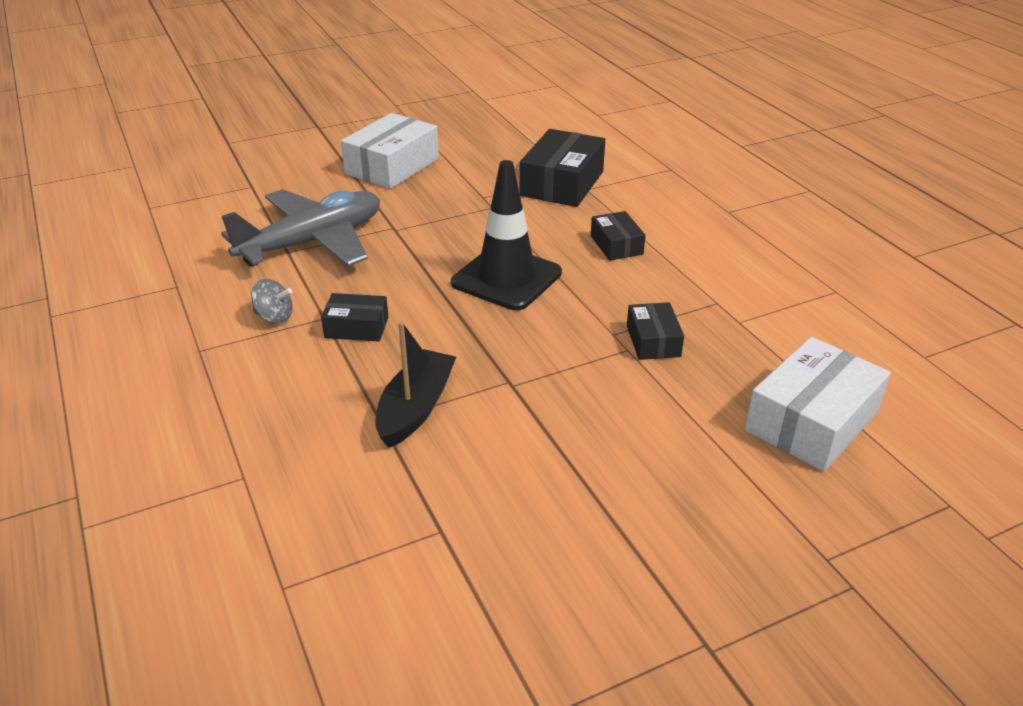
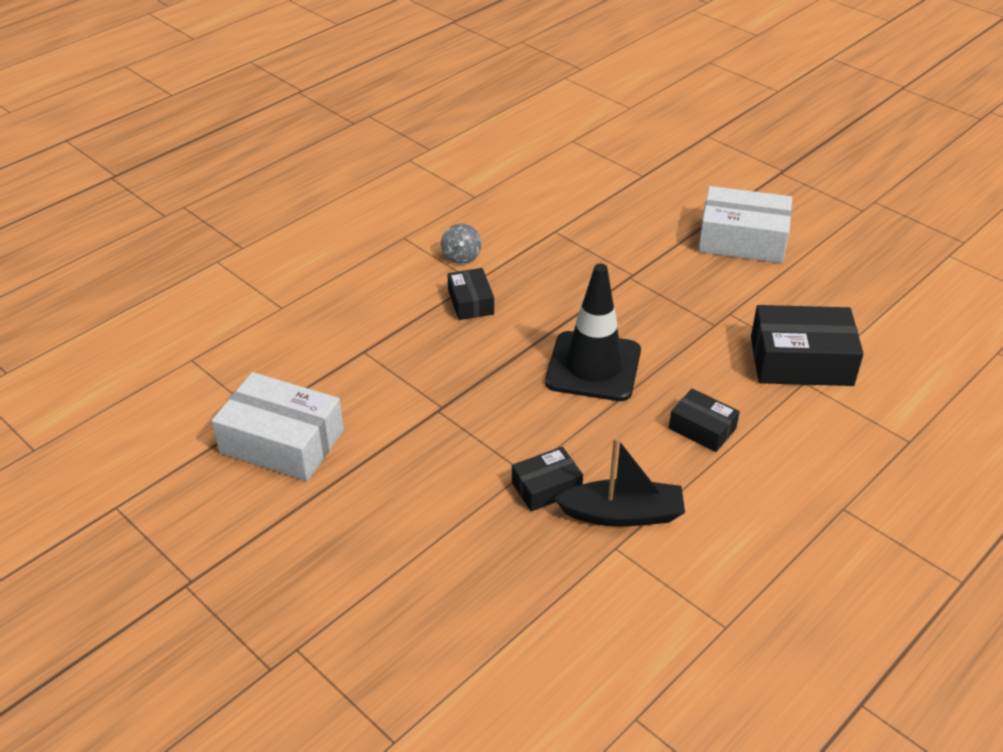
camera: 70 degrees right, 5 degrees up
grey plane [221,189,380,266] -> none
black boat [375,322,456,448] -> black boat moved to [554,437,685,527]
black box [591,211,646,261] -> black box turned 75 degrees clockwise [669,388,740,452]
white box [745,337,891,472] -> white box moved to [212,372,344,481]

